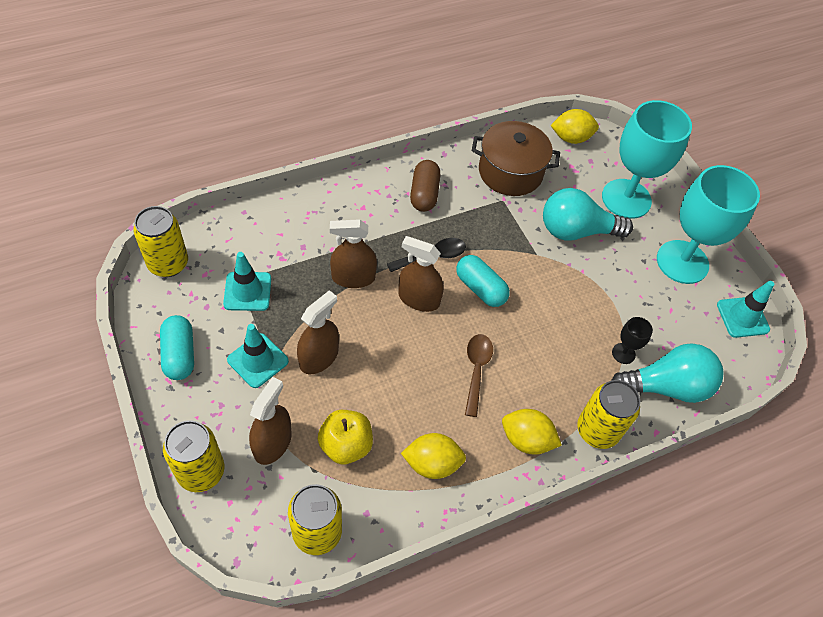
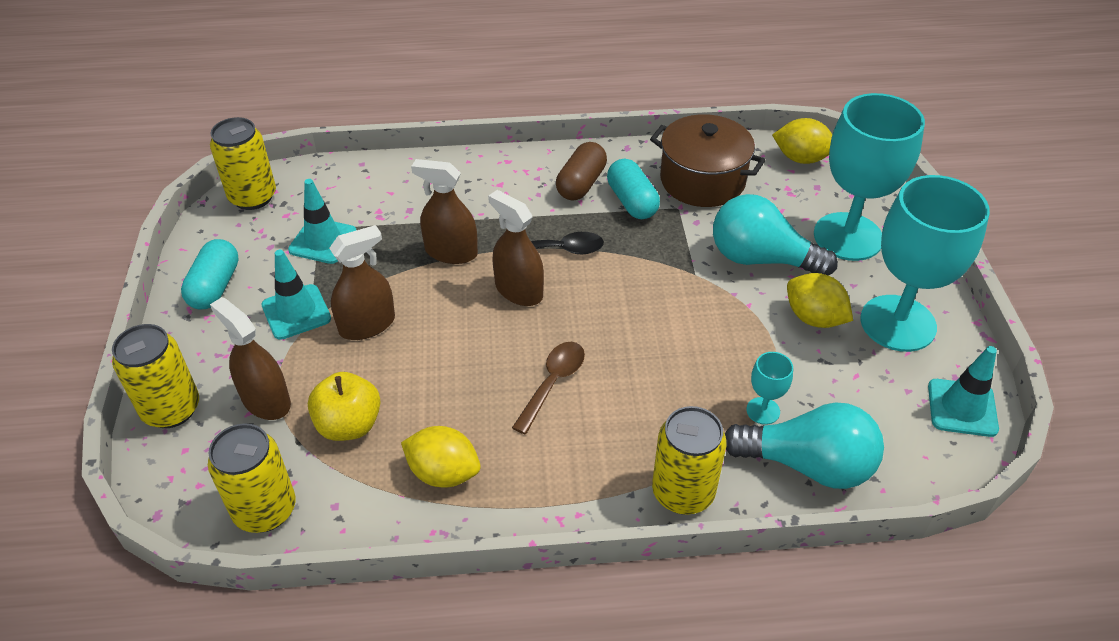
camera: 25 degrees right, 10 degrees down
brown spray bottle [249,377,292,465] -> brown spray bottle turned 90 degrees counterclockwise [210,297,291,420]
turquoise capsule [456,255,510,307] -> turquoise capsule moved to [607,159,660,219]
yellow lemon [502,409,562,454] -> yellow lemon moved to [787,273,853,328]
black goblet [612,317,653,364] -> turquoise goblet [746,352,793,425]

